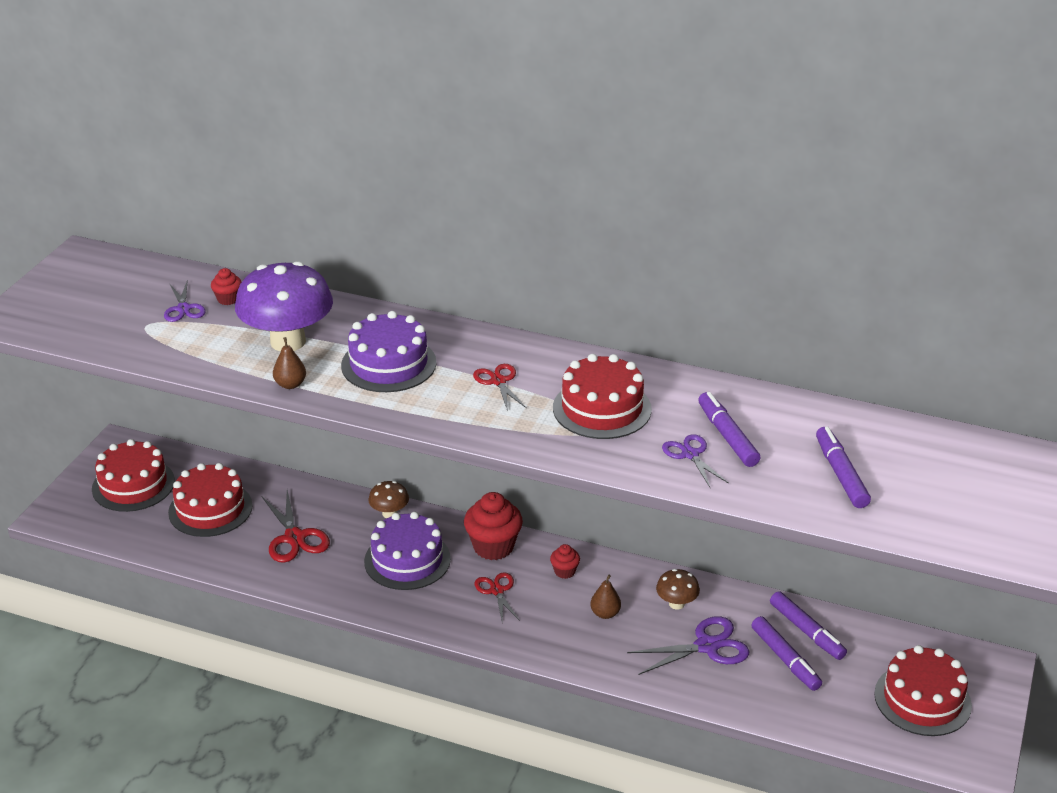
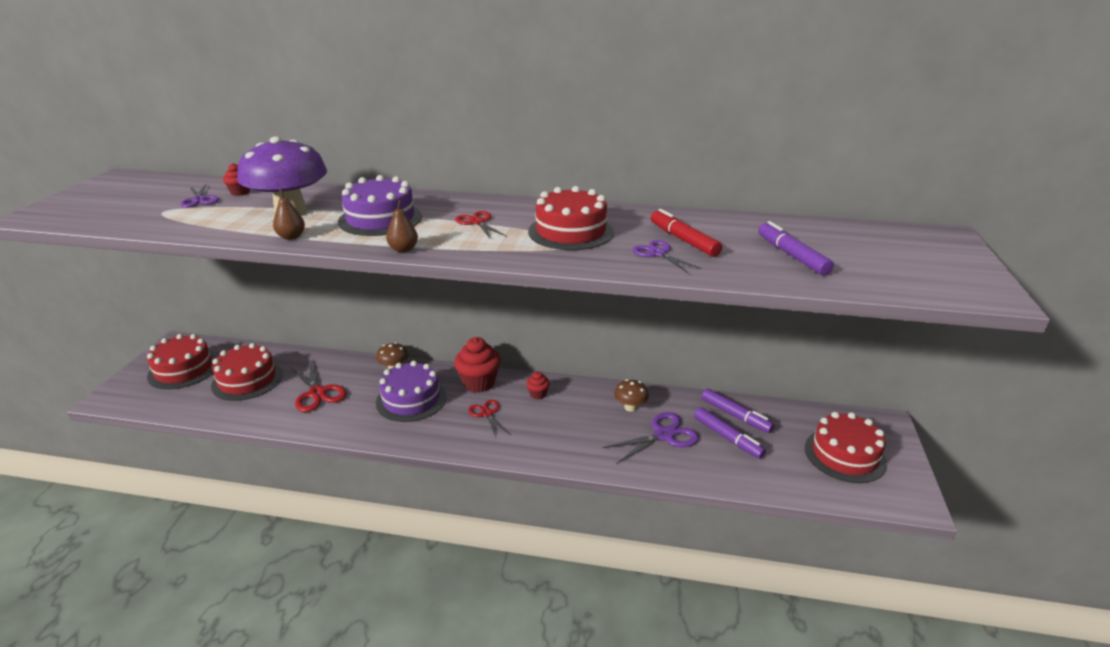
camera: 10 degrees left, 5 degrees down
brown pear [591,575,621,619] -> brown pear moved to [386,200,418,252]
purple marker [698,392,760,467] -> red marker [651,209,722,257]

